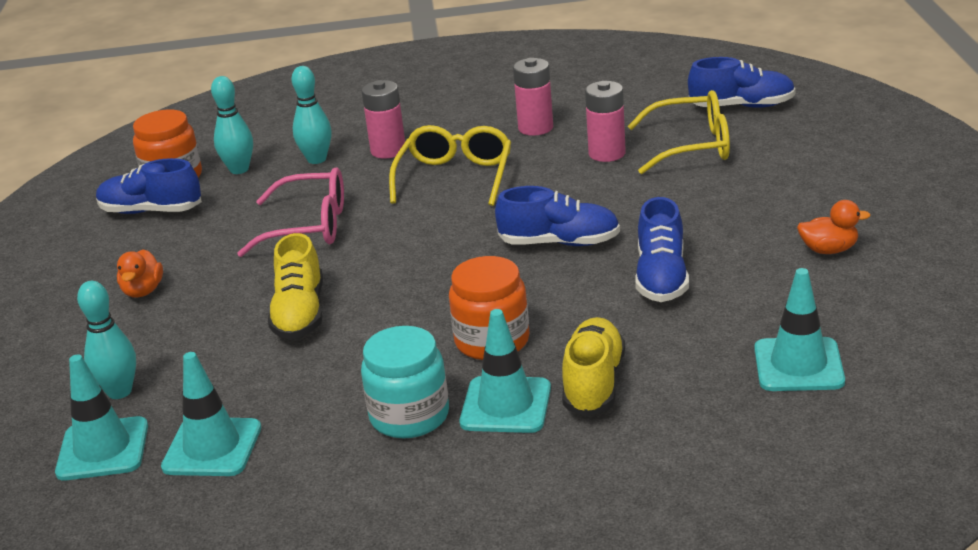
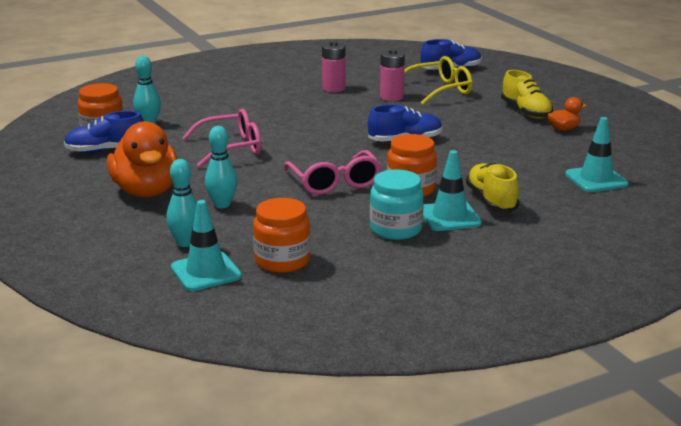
camera: 25 degrees left, 5 degrees down
orange duck [117,250,163,298] -> orange duck [107,121,177,198], size x2.19
turquoise traffic cone [161,352,261,476] -> orange jar [253,198,310,273]
yellow shoe [268,233,323,340] -> yellow shoe moved to [501,70,553,119]
turquoise bowling pin [291,66,332,164] -> turquoise bowling pin moved to [205,126,237,209]
pink battery [362,80,405,158] -> none
yellow glasses [389,125,511,206] -> none
blue shoe [635,197,689,302] -> none
none -> pink glasses [284,150,382,195]

